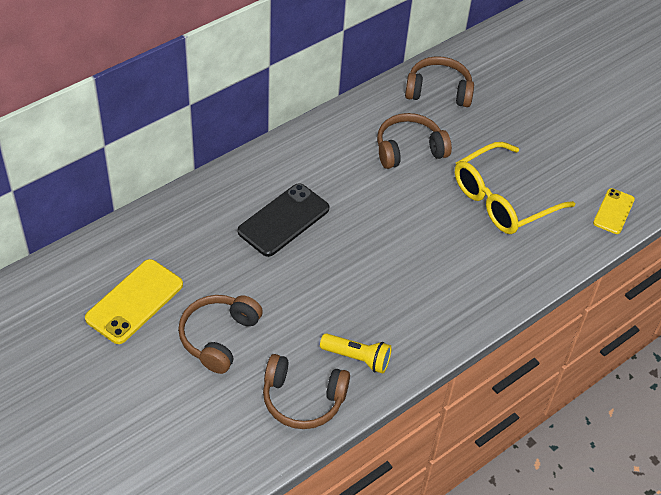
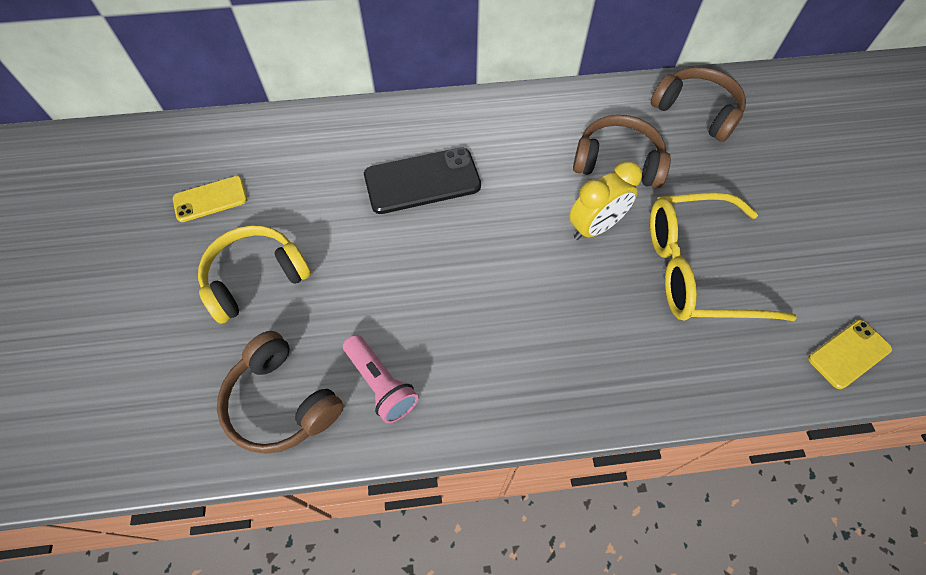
camera: 35 degrees right, 10 degrees up
yellow phone [85,259,183,344] -> yellow phone [173,176,247,222], size x0.61
brown headphones [178,295,263,374] -> yellow headphones [198,225,311,324]
yellow flashlight [320,333,392,373] -> pink flashlight [343,334,419,423]
none -> yellow clock [569,161,642,240]

